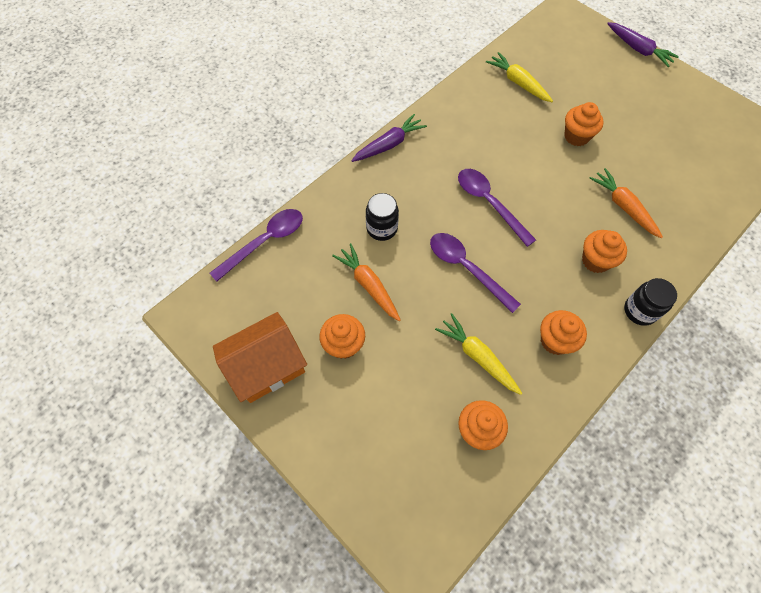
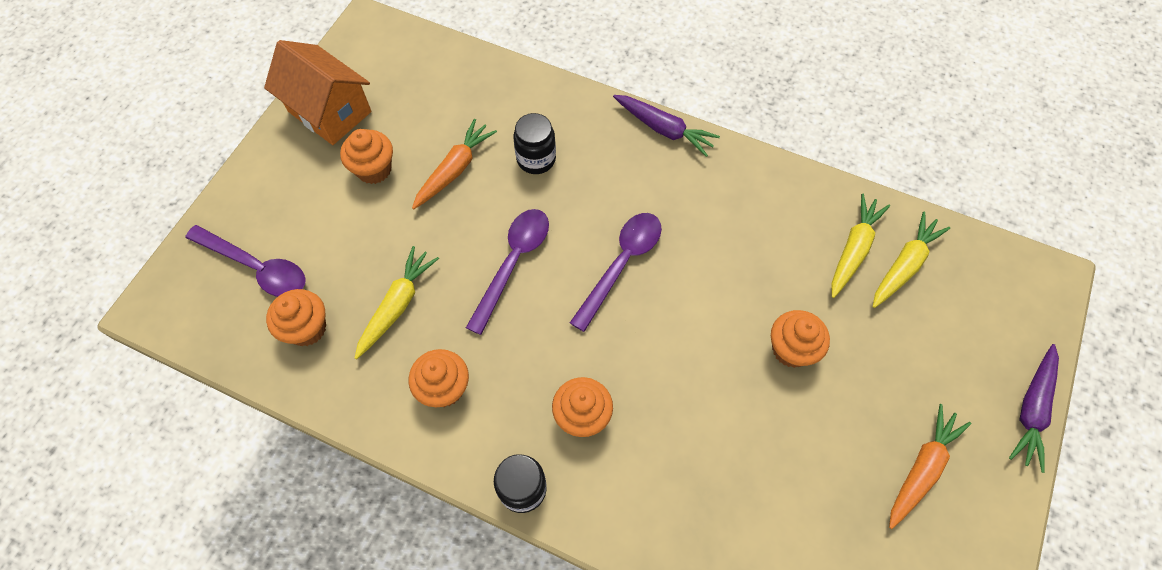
camera: 70 degrees right, 0 degrees up
purple spoon [210,209,303,282] -> purple spoon moved to [185,225,305,297]
orange carrot [589,168,663,238] -> orange carrot moved to [889,404,971,529]
none -> yellow carrot [873,212,950,308]

